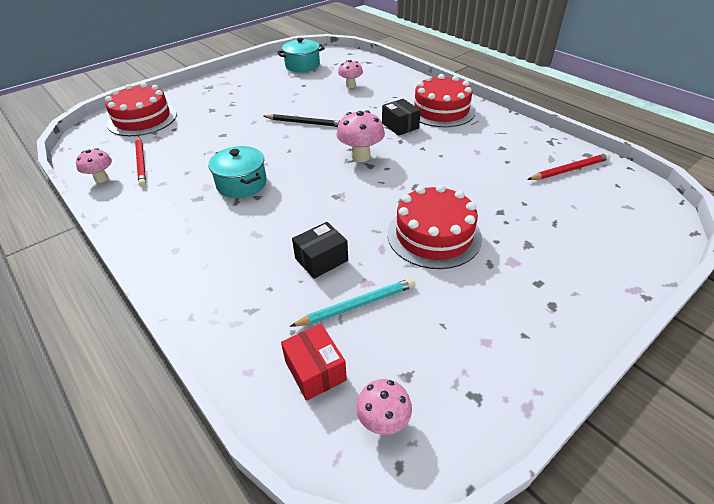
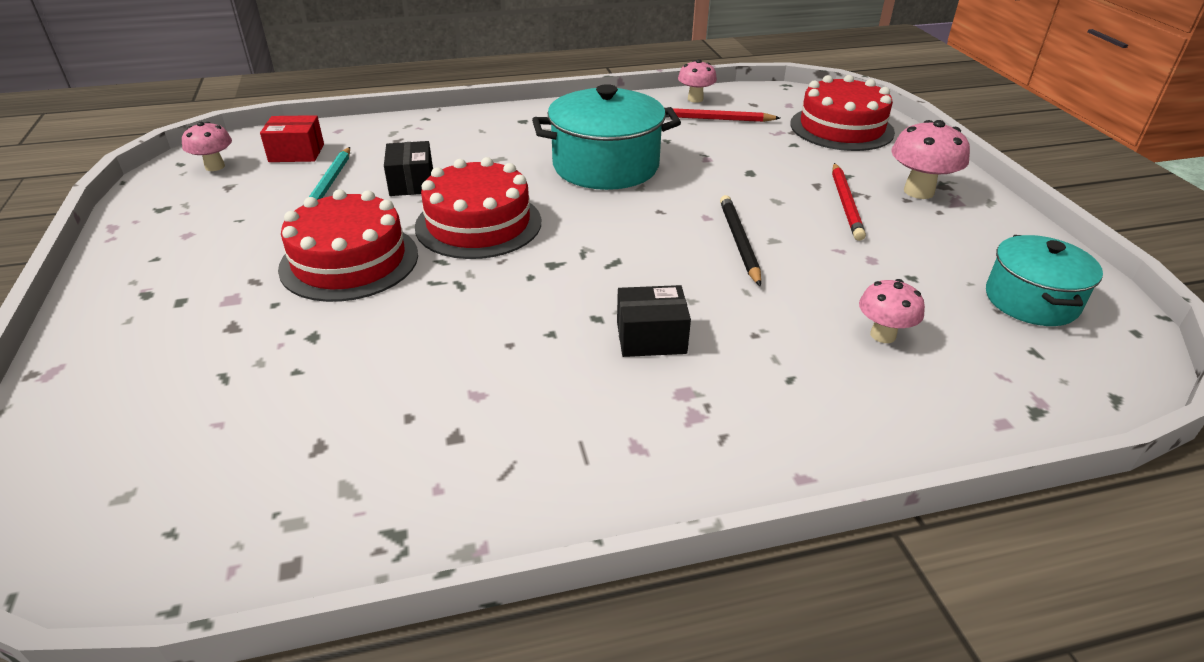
camera: 115 degrees right, 5 degrees down
turquoise pot [209,146,267,198] -> turquoise pot [532,84,681,190], size x1.55
black pencil [264,114,340,127] -> black pencil turned 135 degrees clockwise [720,195,761,287]
pink mushroom [336,110,385,162] -> pink mushroom moved to [891,120,970,199]
red cake [411,74,476,127] -> red cake moved to [415,157,541,259]
red pencil [527,153,611,180] -> red pencil moved to [832,163,866,241]

